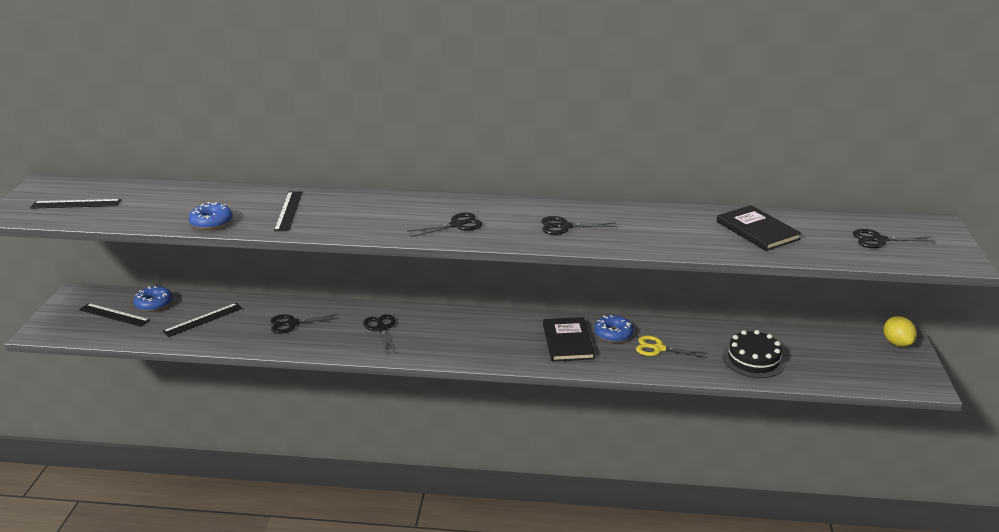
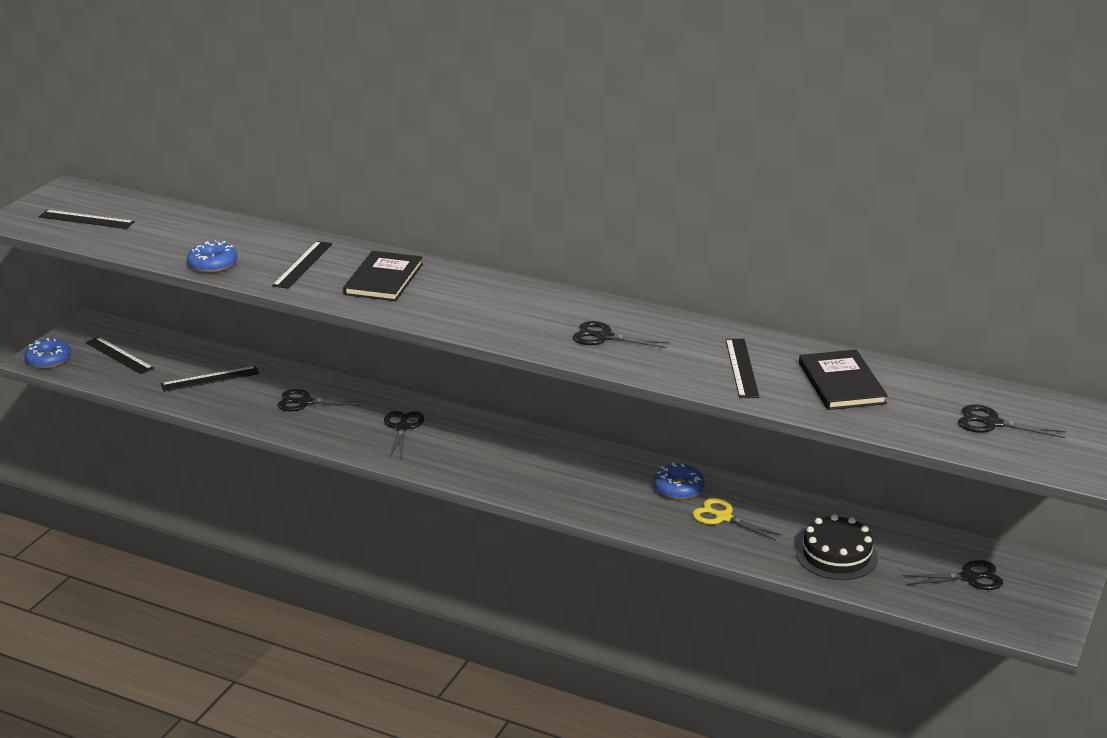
camera: 20 degrees right, 0 degrees up
blue donut [134,286,173,312] -> blue donut moved to [24,338,71,369]
black scissors [407,212,482,237] -> black scissors moved to [902,560,1003,590]
black book [543,317,595,362] -> black book moved to [343,251,423,301]
yellow lemon [883,316,917,347] -> none
none -> black ruler [726,339,759,398]

